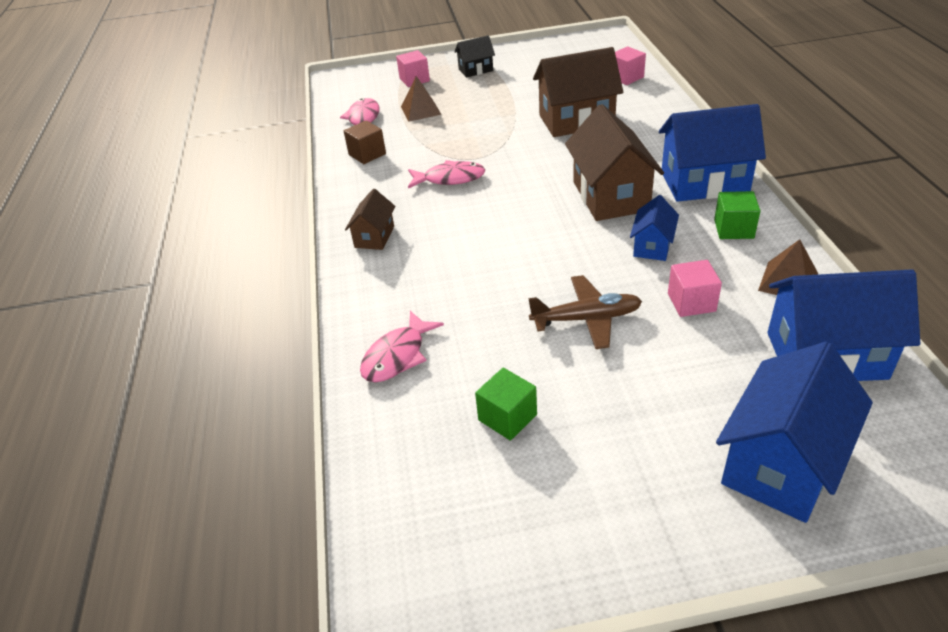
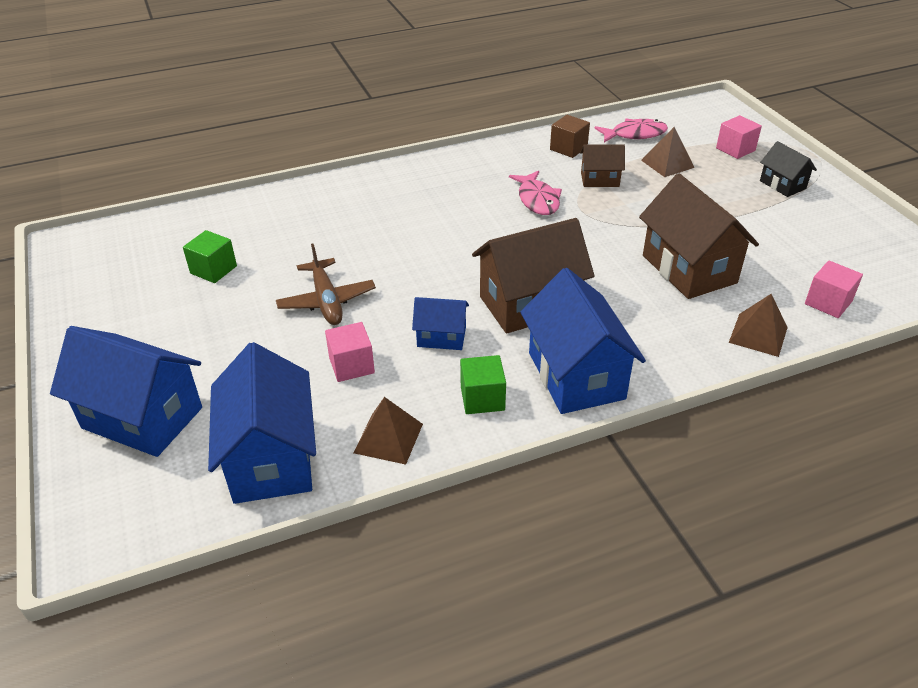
camera: 75 degrees right, 0 degrees up
brown house [345,189,396,250] -> brown house moved to [580,144,625,187]
pink fish [360,311,444,382] -> none
none -> brown pyramid [729,294,788,357]

